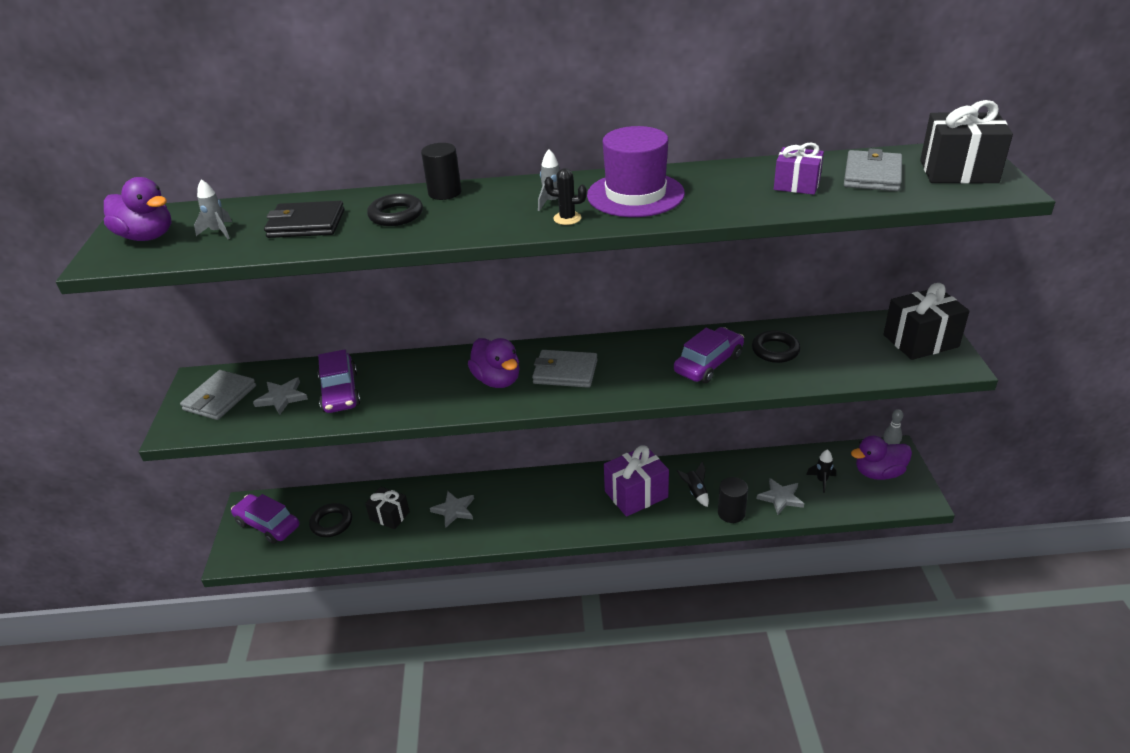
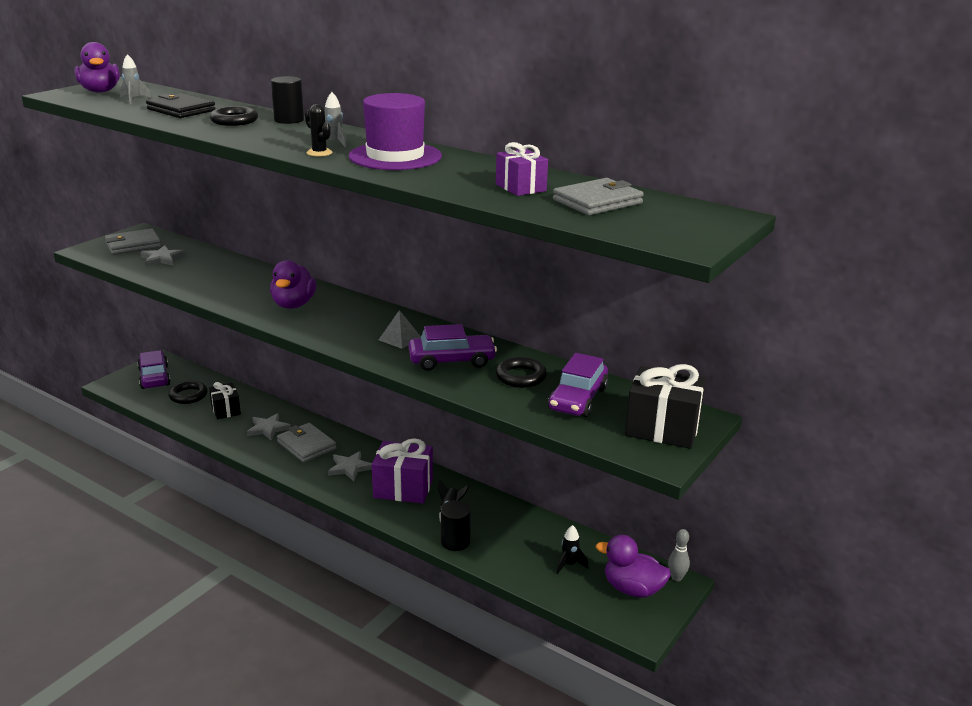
camera: 35 degrees right, 10 degrees down
purple car [317,349,361,413] -> purple car moved to [548,353,608,417]
grey wallet [532,350,598,388] -> grey wallet moved to [277,423,337,463]
grey star [757,478,804,515] -> grey star moved to [328,451,372,481]
black gift [920,100,1013,183] -> none
none -> grey pyramid [379,310,421,349]

